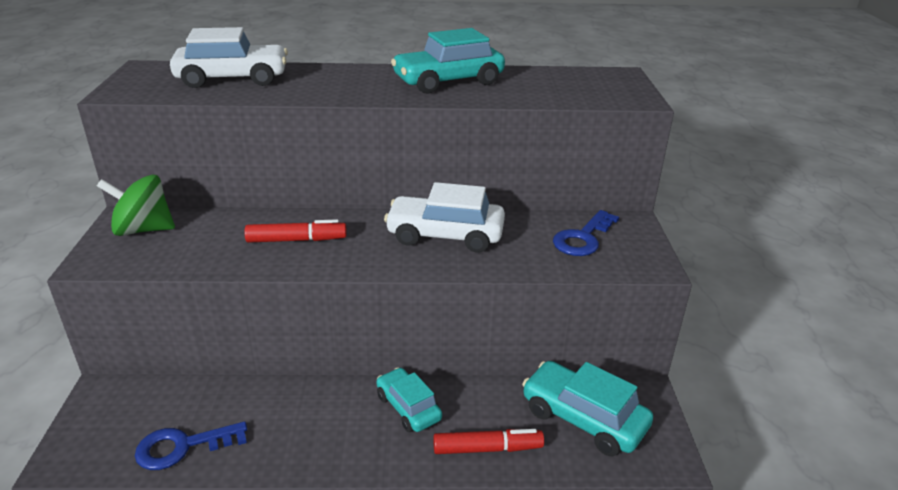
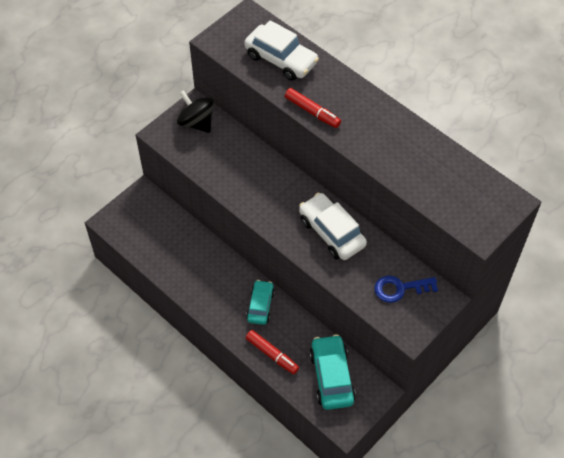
camera: 45 degrees right, 25 degrees up
green spinning top [97,174,175,236] -> black spinning top [177,90,214,133]
blue key [135,421,247,470] -> none
red marker [244,219,347,243] -> red marker moved to [285,88,341,128]
turquoise car [391,28,505,94] -> none

